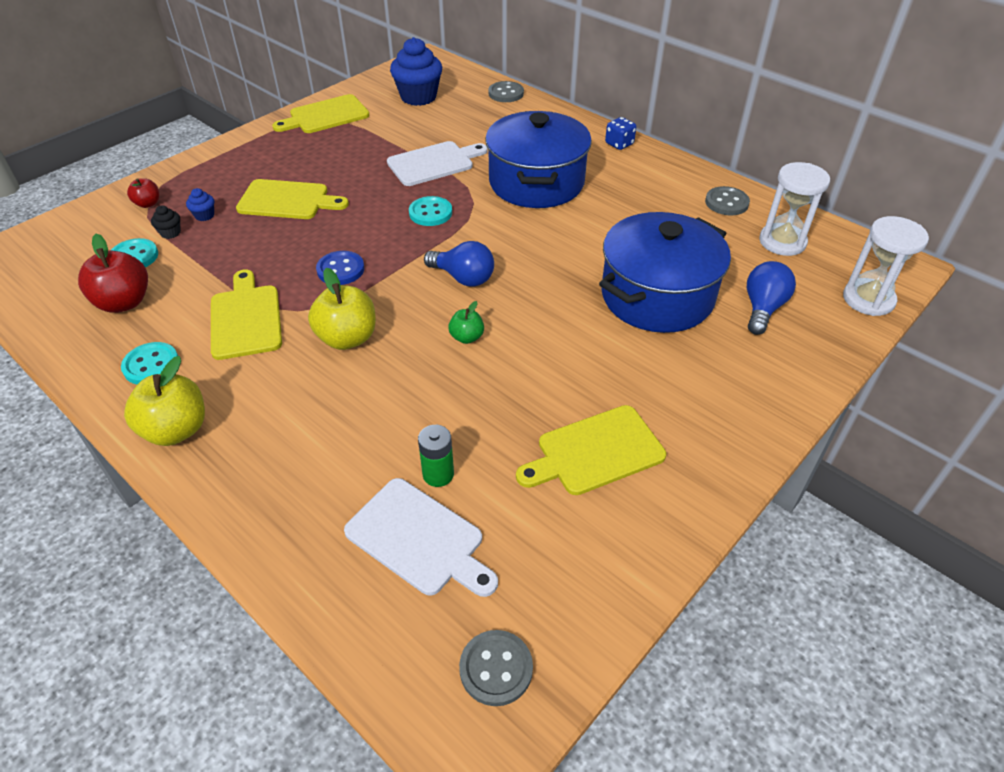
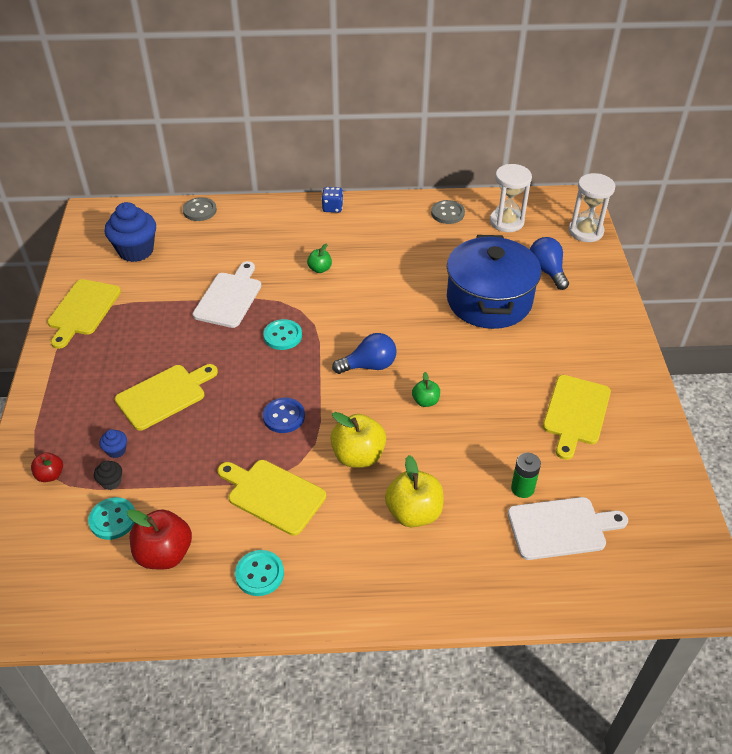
camera: 45 degrees left, 0 degrees up
yellow apple [124,356,205,446] -> yellow apple moved to [385,455,444,527]
grey button [459,630,533,706] -> none
blue pot [485,111,592,208] -> green apple [307,244,332,273]

